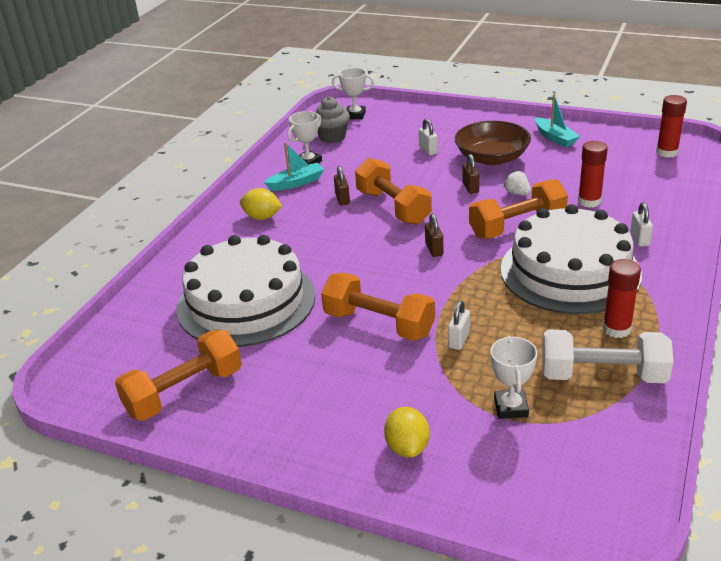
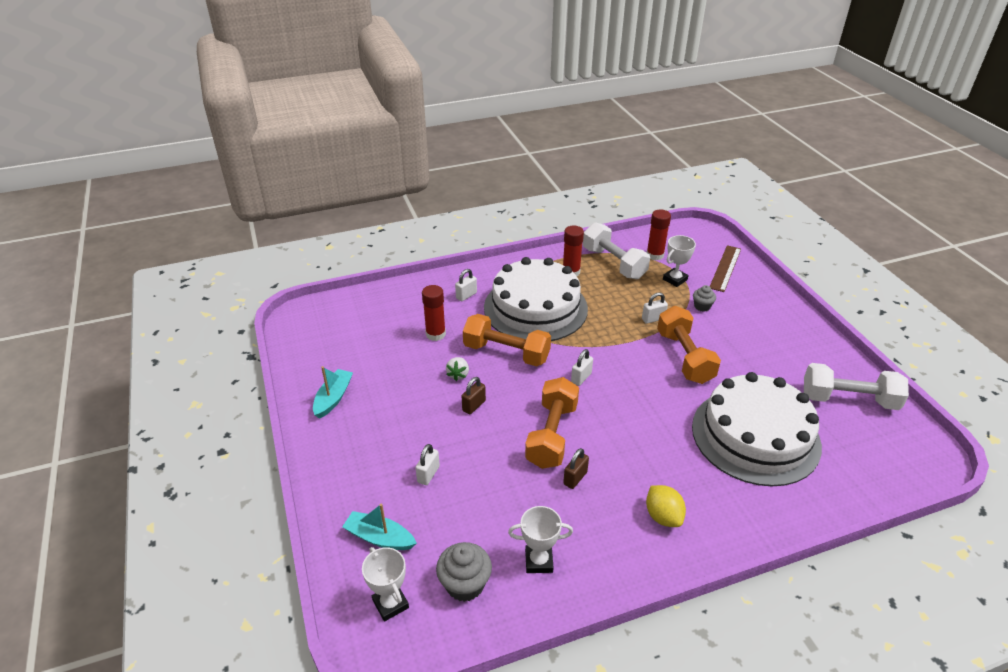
camera: 135 degrees left, 5 degrees up
orange dumbbell [115,330,242,421] -> white dumbbell [804,363,909,410]
turquoise boat [264,142,324,191] -> turquoise boat moved to [342,504,417,550]
yellow lemon [384,407,430,458] -> none
brown padlock [425,213,443,257] -> white padlock [571,349,593,386]
brown bowl [455,121,531,165] -> none
red glue stick [656,95,687,158] -> red glue stick moved to [647,209,671,261]
none -> grey cupcake [693,285,716,312]
none -> brown ruler [710,245,741,292]

